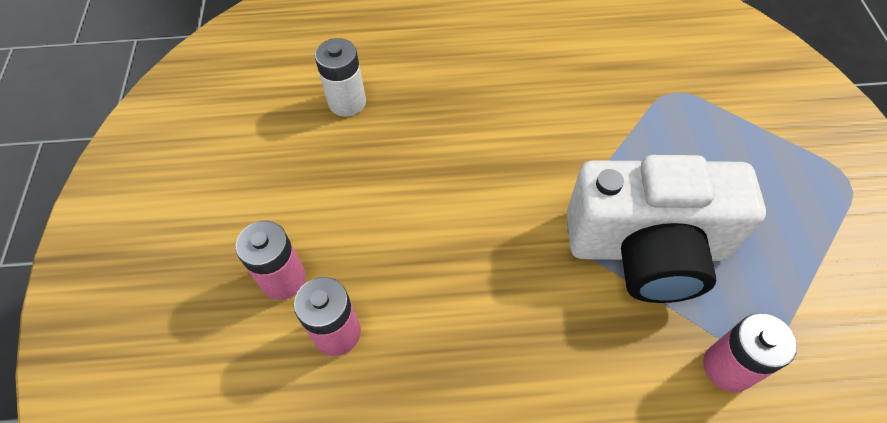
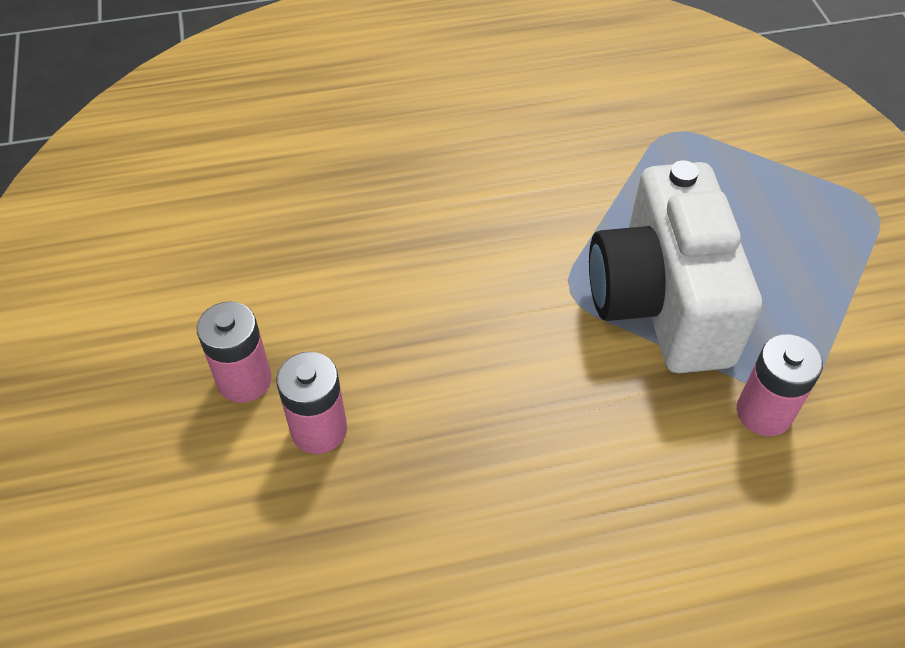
camera: 10 degrees left, 5 degrees down
white battery [315,38,366,117] -> none
white camera [567,155,766,303] -> white camera turned 90 degrees clockwise [589,161,762,373]

